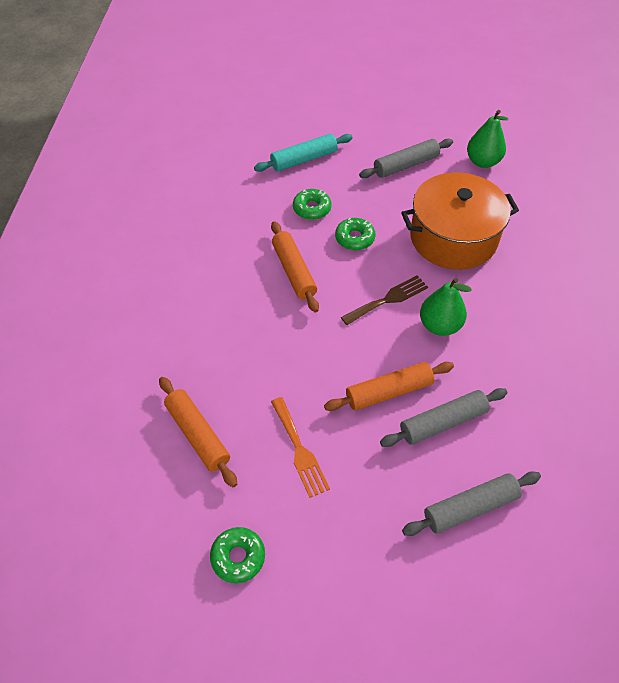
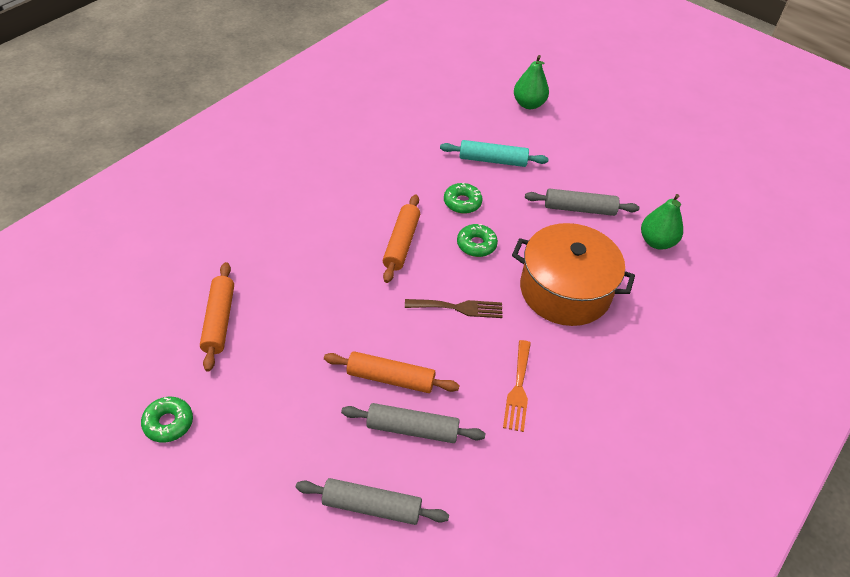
camera: 30 degrees right, 5 degrees down
orange fork [271,397,330,498] -> orange fork moved to [503,340,531,432]
green pear [420,278,471,336] -> green pear moved to [514,55,549,109]

